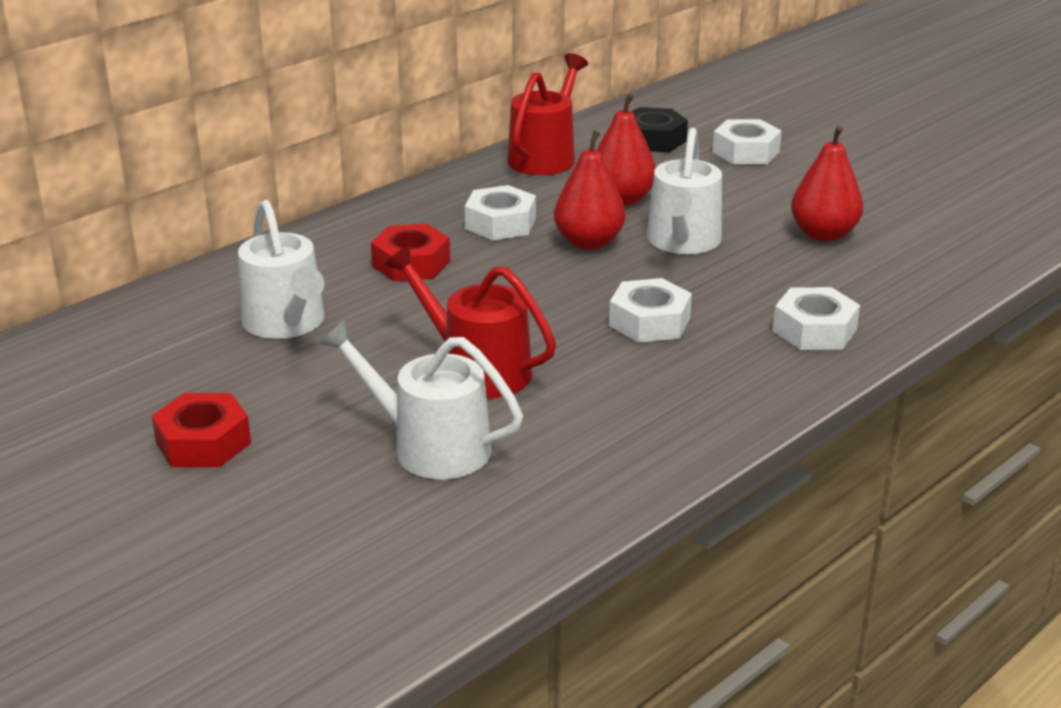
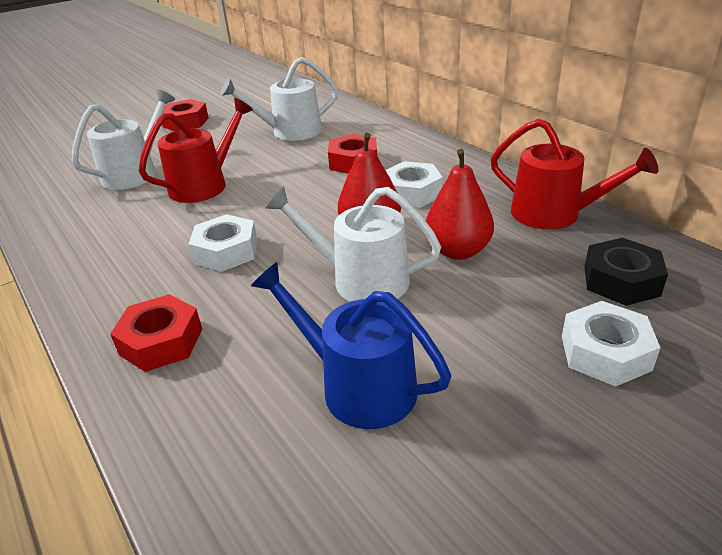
camera: 100 degrees right, 5 degrees up
white nut [773,287,860,350] -> red nut [110,294,202,372]
red pear [791,126,863,241] -> blue watering can [251,262,451,429]

